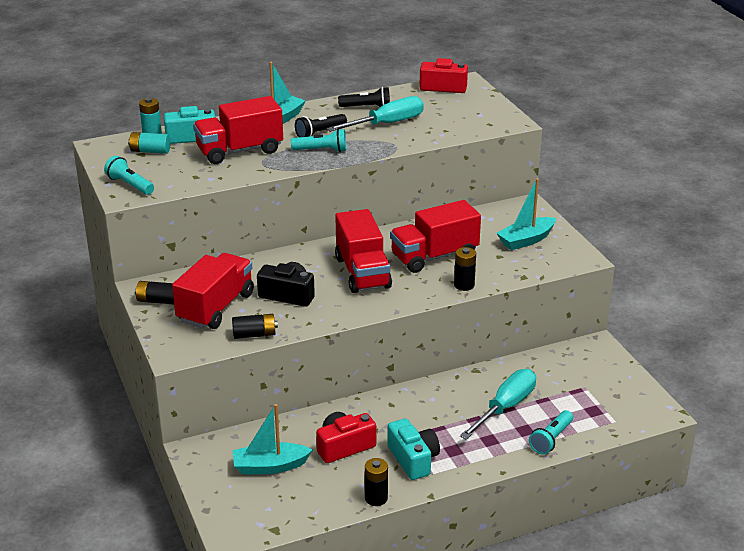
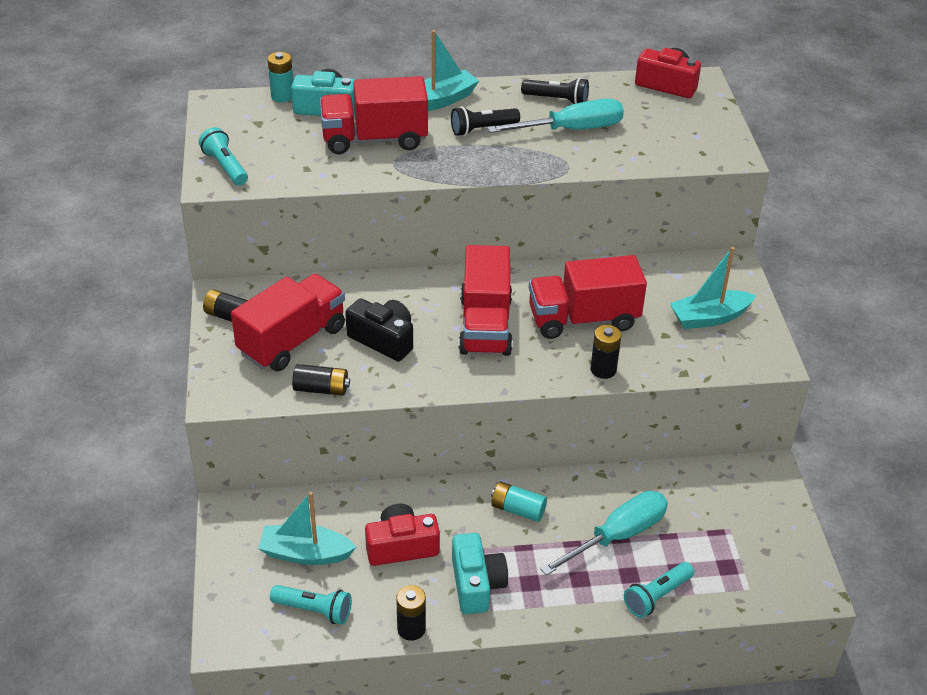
camera: 15 degrees right, 10 degrees up
turquoise battery [128,132,170,154] -> turquoise battery moved to [491,482,547,522]
turquoise flashlight [291,129,347,152] -> turquoise flashlight moved to [270,585,352,625]

